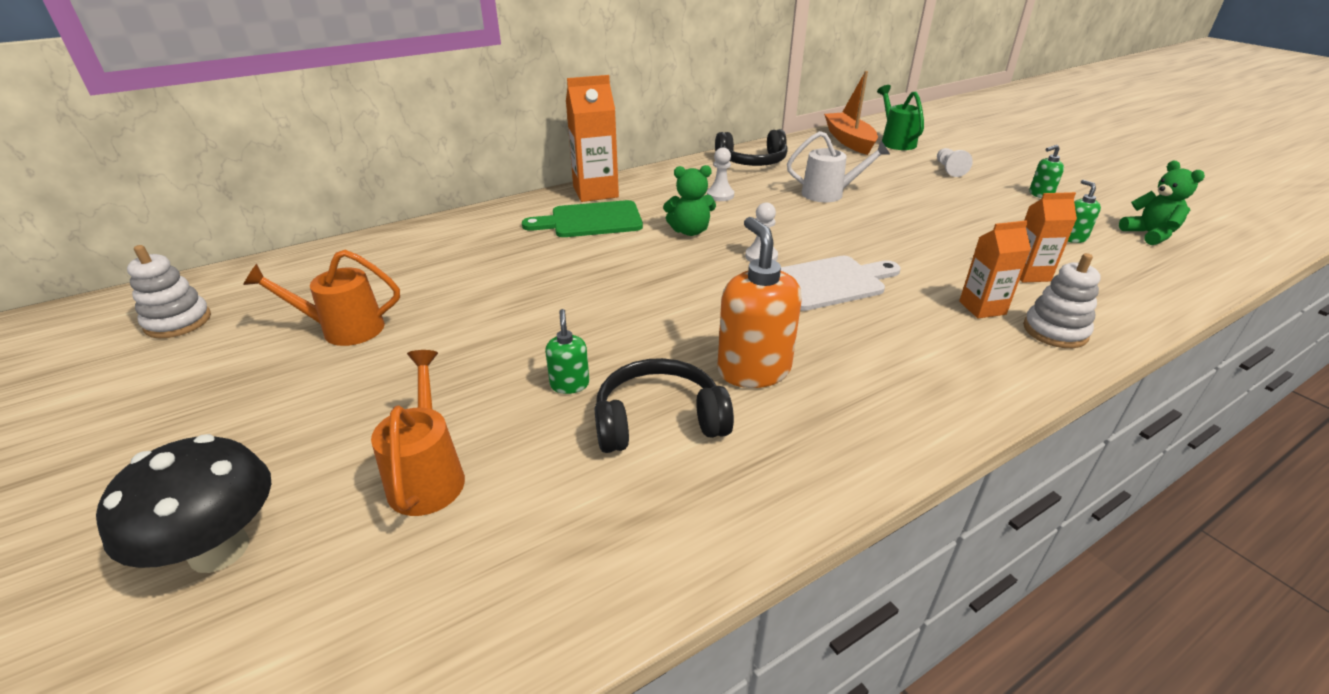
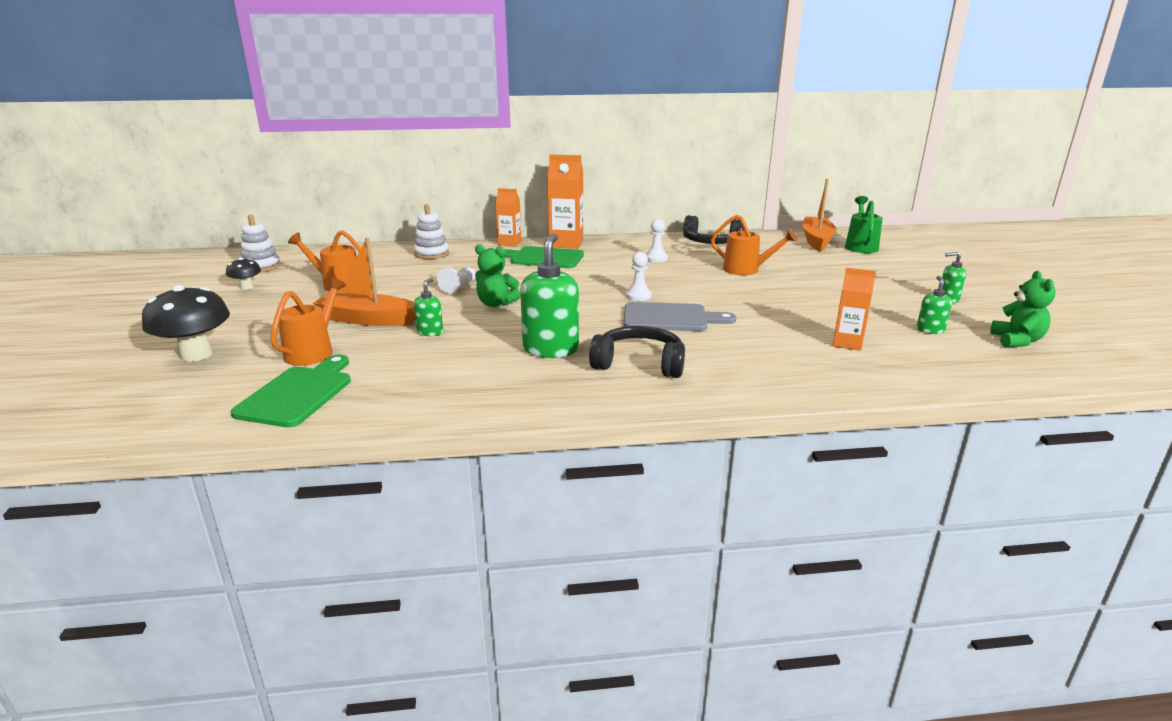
camera: 25 degrees right, 10 degrees down
black headphones [595,358,734,453] -> black headphones moved to [589,326,685,378]
green teddy bear [663,165,716,236] -> green teddy bear moved to [475,244,520,307]
orange soap dispenser [717,217,802,388] -> green soap dispenser [520,234,579,358]
white cutting board [781,256,901,311] -> grey cutting board [623,302,736,331]
white watering can [787,131,890,202] -> orange watering can [711,215,797,275]
white pawn [937,148,973,177] -> white pawn moved to [437,267,476,294]
orange carton [959,220,1031,318] -> orange carton moved to [496,188,522,246]
white stacking toy [1023,253,1100,348] -> white stacking toy moved to [414,204,449,259]
none -> black mushroom [226,257,261,290]
none -> green cutting board [231,355,351,427]
none -> orange boat [313,238,415,326]

